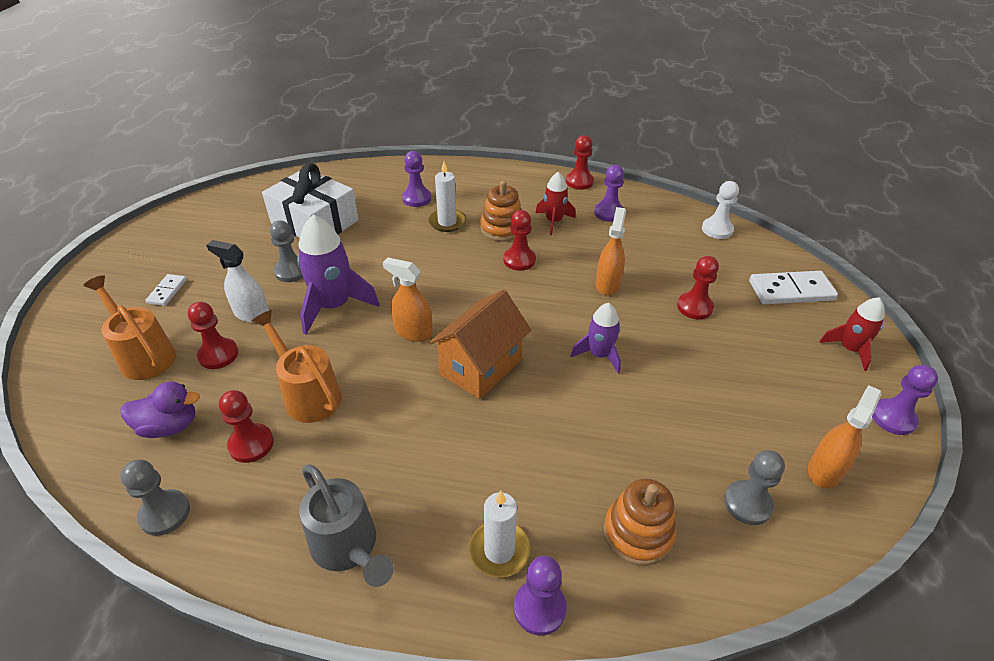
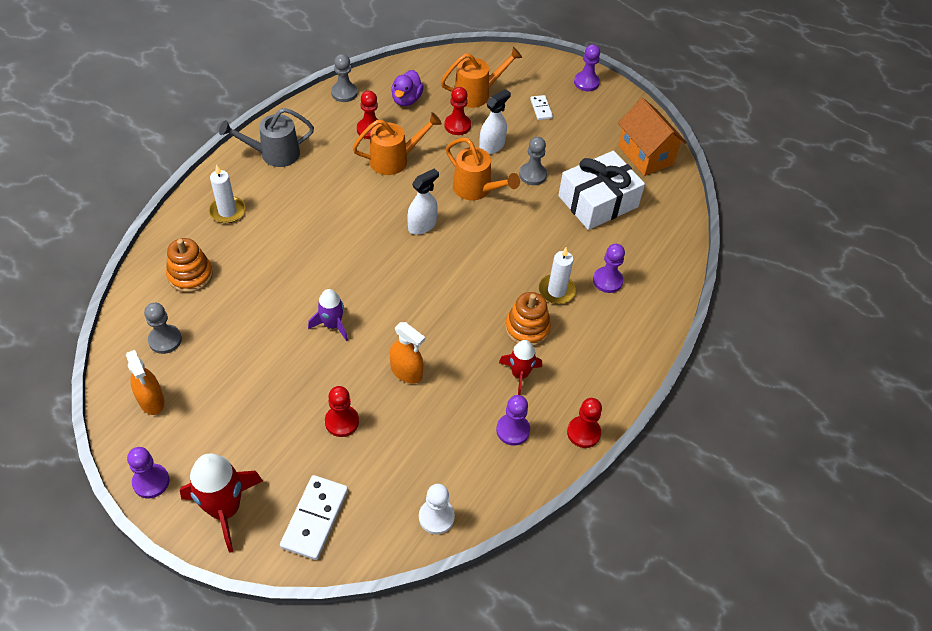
camera: 110 degrees right, 10 degrees up
white domino [146,274,187,306] -> white domino turned 45 degrees clockwise [530,95,553,120]
purple rocket [297,215,380,335] -> orange watering can [446,138,520,200]
orange spray bottle [383,257,433,342] -> white spray bottle [407,168,439,235]
orange house [429,290,531,399] -> orange house moved to [618,98,687,176]
red pawn [503,210,536,271] -> none
purple pawn [514,556,567,636] -> purple pawn moved to [574,44,600,91]
red rocket [819,297,885,371] -> red rocket [180,453,263,553], size x1.66

